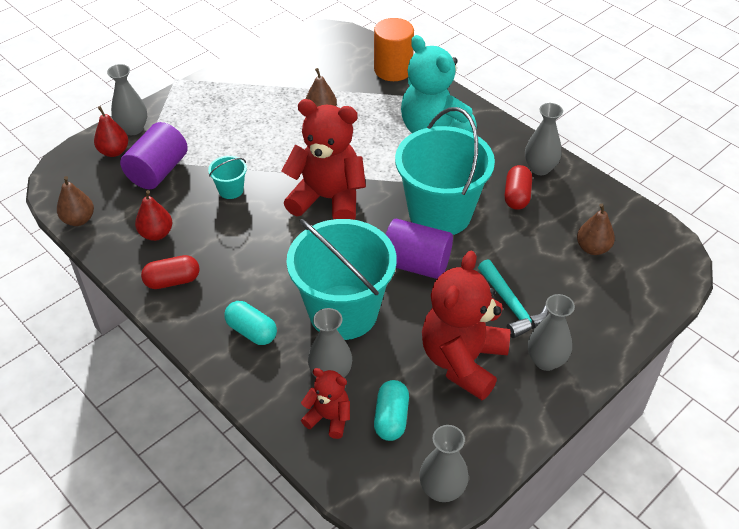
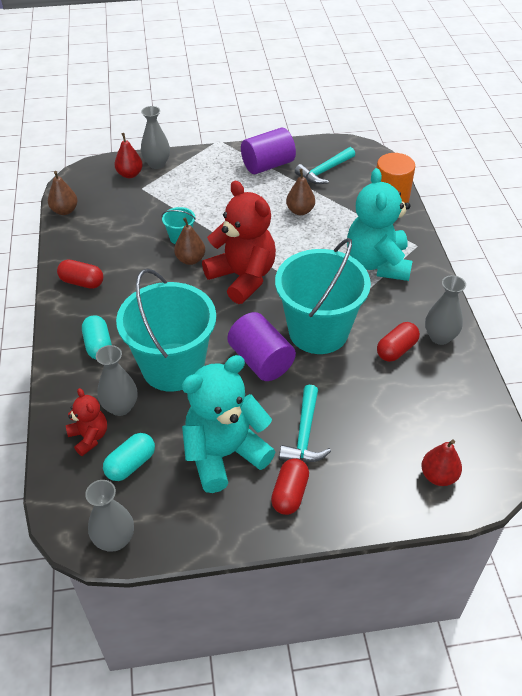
camera: 35 degrees right, 0 degrees up
purple cylinder [120,122,188,189] -> purple cylinder moved to [241,127,296,174]
red pear [135,190,172,241] -> red pear moved to [421,440,462,486]
red teddy bear [422,251,510,400] -> turquoise teddy bear [182,355,275,493]
grey vase [528,294,575,371] -> red capsule [271,458,309,515]
brown pear [577,204,615,255] -> brown pear moved to [174,217,205,265]
none -> turquoise hammer [295,147,355,184]

